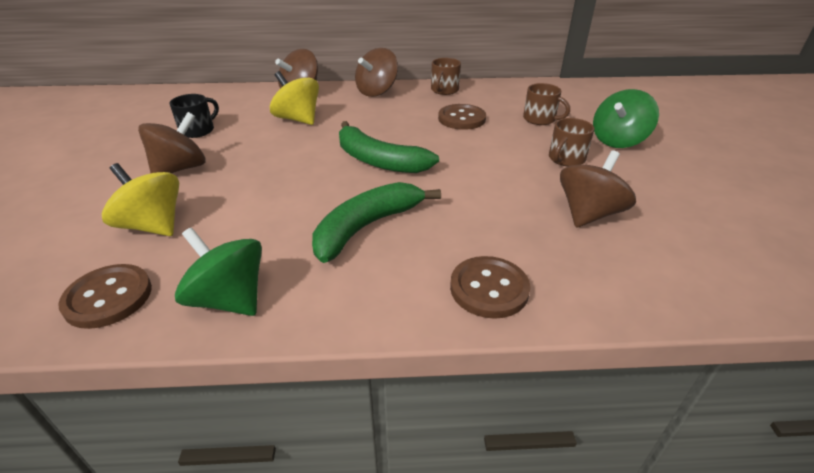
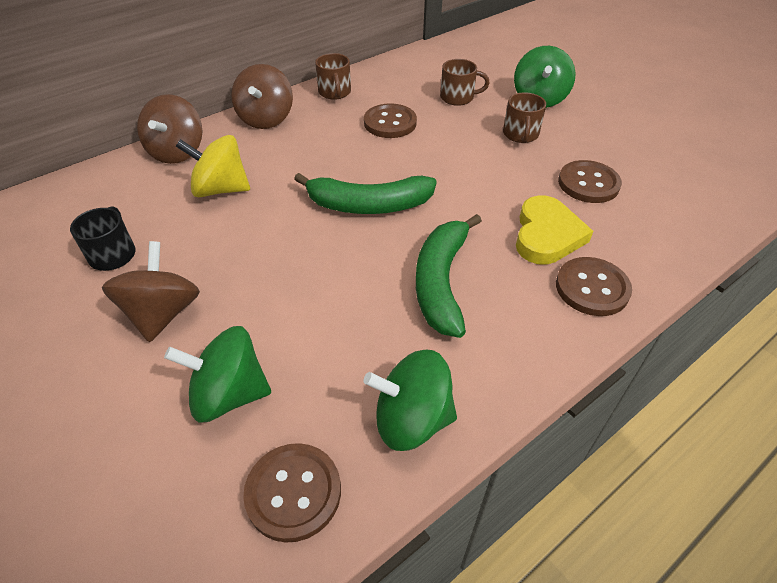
camera: 35 degrees left, 10 degrees up
yellow spinning top [102,163,179,236] -> green spinning top [164,326,271,423]
brown spinning top [560,150,636,228] -> brown button [558,160,622,203]
none -> yellow heart [516,195,593,265]

